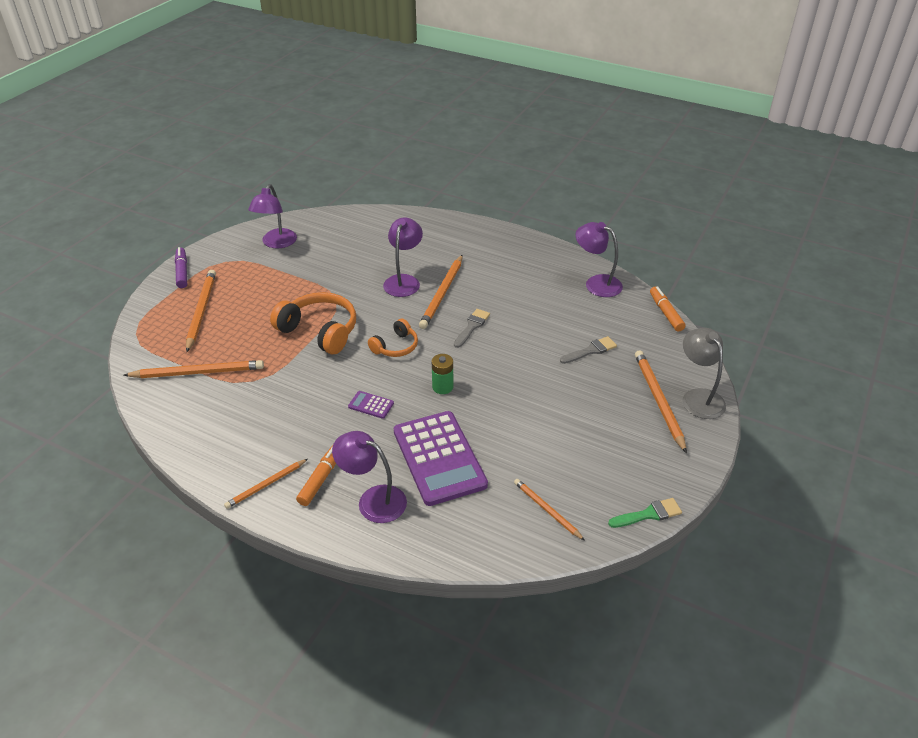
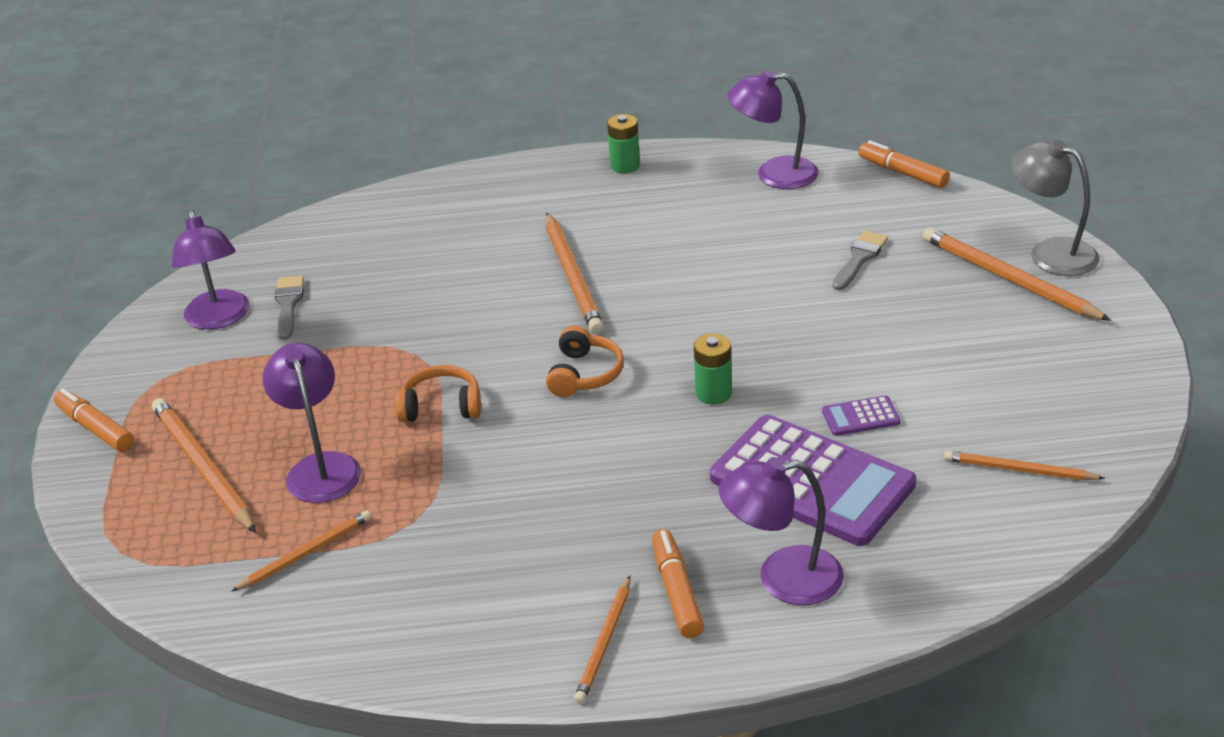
camera: 30 degrees left, 5 degrees down
orange pencil [123,360,264,378] -> orange pencil [231,510,371,592], size x0.60
purple marker [175,247,187,288] -> orange marker [53,388,134,452]
orange headphones [270,292,356,354] -> orange headphones [395,365,481,422], size x0.58
purple calculator [348,391,394,419] -> purple calculator moved to [822,396,900,436]
purple lamp [383,217,423,297] -> purple lamp moved to [262,343,361,503]
grey brush [454,309,490,348] -> grey brush moved to [275,276,304,340]
green brush [608,498,682,528] -> none
none -> green battery [607,114,640,173]

